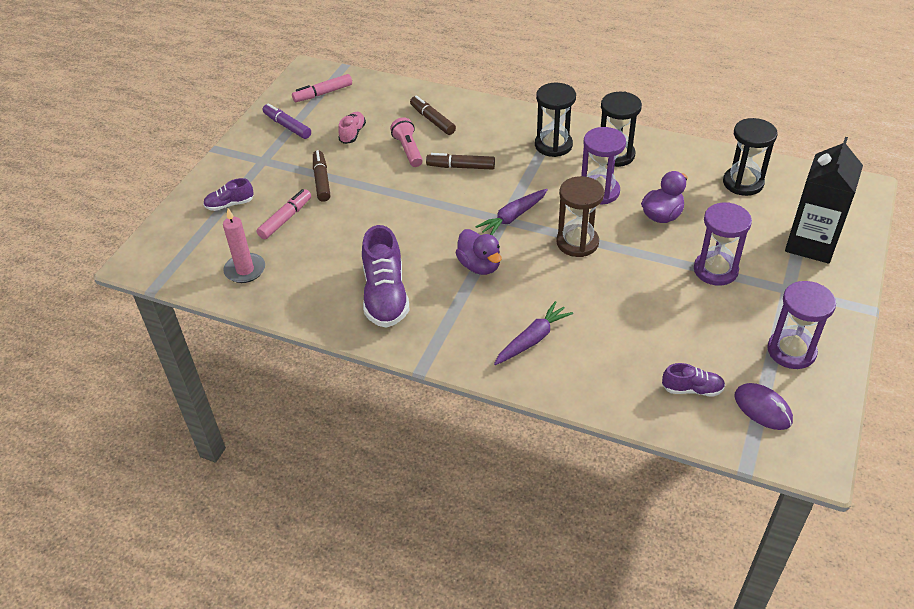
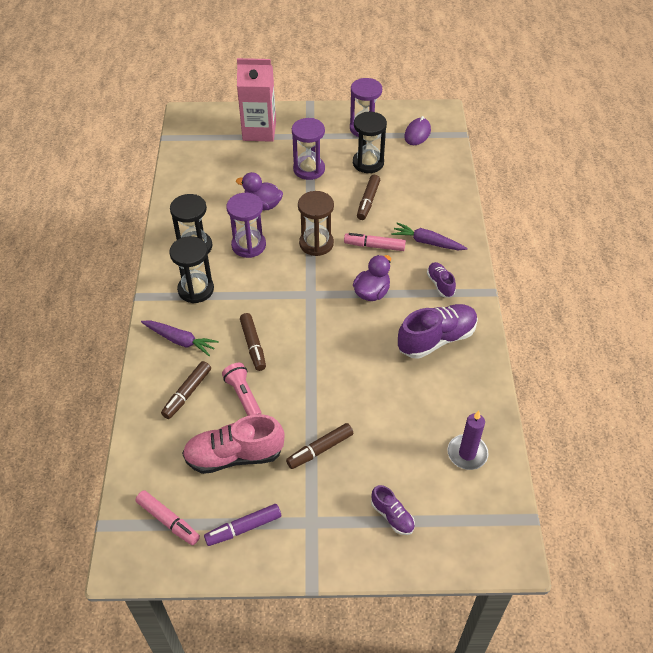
camera: 115 degrees left, 5 degrees up
pink candle [223,209,265,283] -> purple candle [447,411,489,470]
pink marker [257,189,311,240] -> pink marker moved to [344,233,406,251]
purple marker [263,103,311,139] -> purple marker turned 45 degrees clockwise [204,504,281,546]
pink shoe [338,112,366,144] -> pink shoe [182,414,285,474], size x1.91
pink flashlight [390,117,423,167] -> pink flashlight turned 105 degrees clockwise [222,363,262,416]
purple carrot [475,189,548,235] -> purple carrot moved to [141,320,219,356]
purple shoe [662,363,725,397] -> purple shoe moved to [427,262,456,298]
black hourglass [723,118,777,196] -> black hourglass moved to [353,112,387,173]
black carton [785,137,863,264] -> pink carton [237,58,276,142]
none -> brown marker [357,175,380,220]

